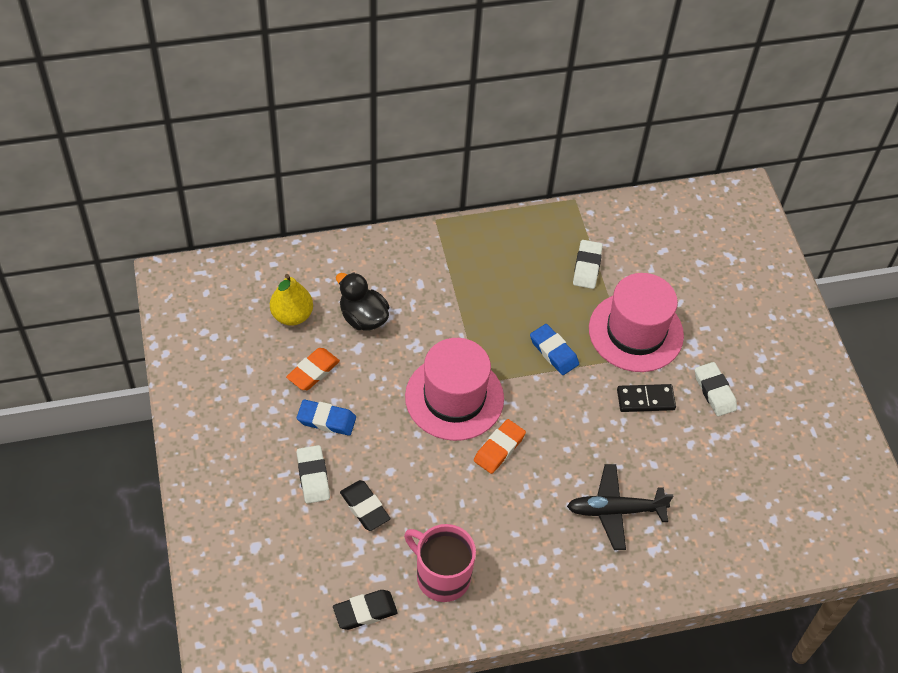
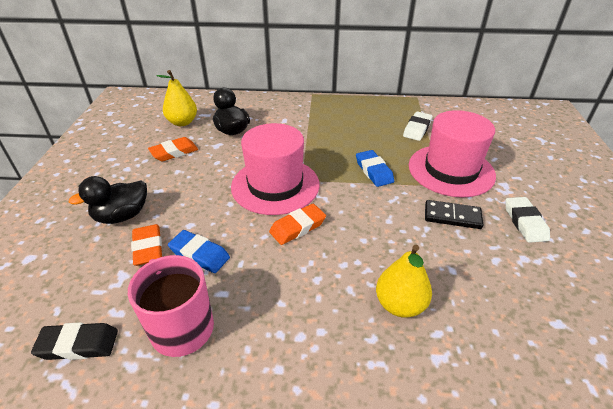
camera: 20 degrees right, 15 degrees down
blue eraser [297,400,356,436] -> blue eraser moved to [168,230,230,273]
white eraser [297,445,330,504] -> black duck [69,176,147,224]
black eraser [340,480,391,531] -> orange eraser [131,224,162,266]
black plane [567,464,673,550] -> yellow pear [376,245,432,318]

